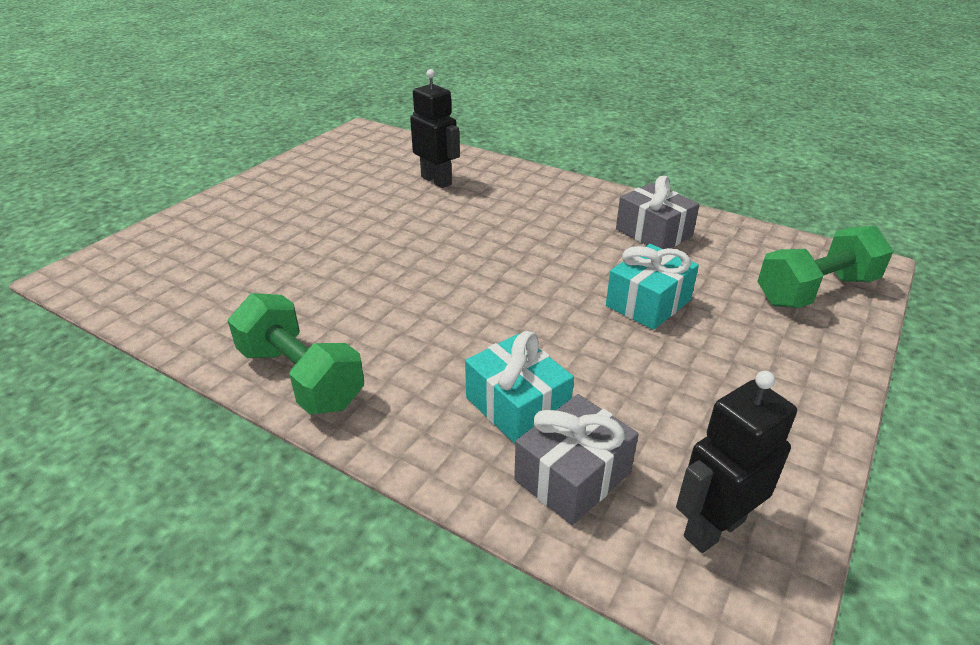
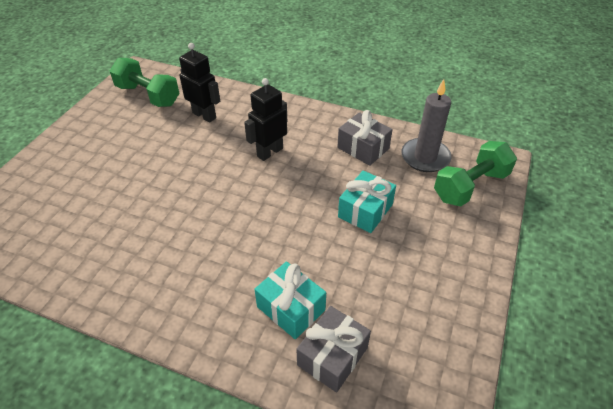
camera: 10 degrees left, 10 degrees up
green dumbbell [228,293,364,414] -> green dumbbell moved to [110,58,180,107]
black robot [676,371,797,553] -> black robot moved to [244,78,287,161]
none -> grey candle [401,79,451,172]

